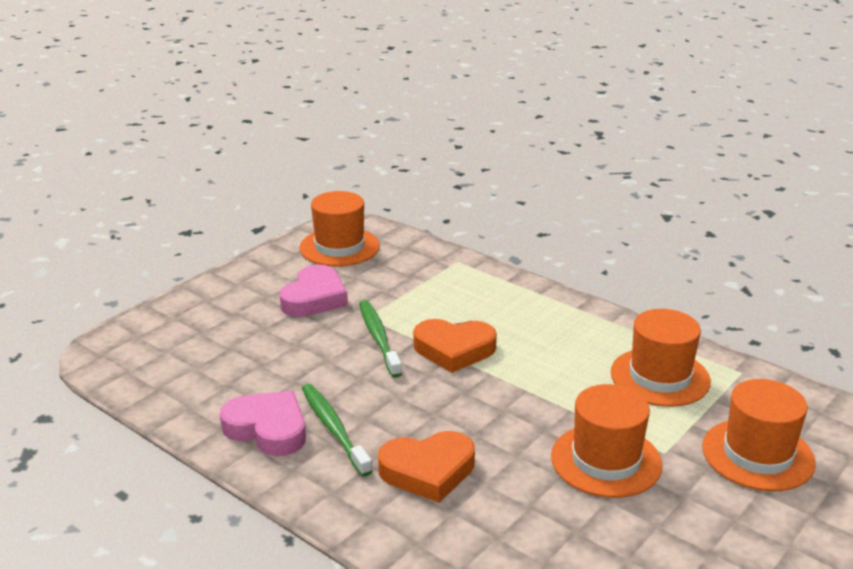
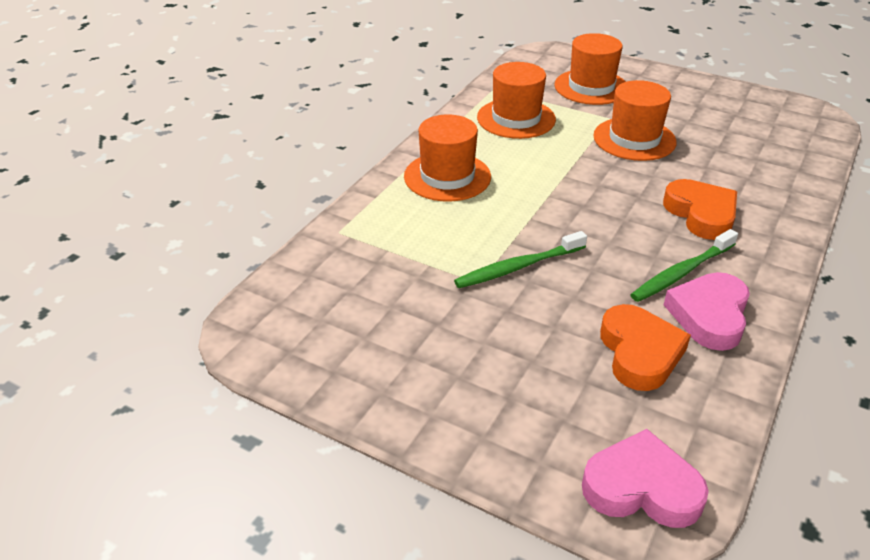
camera: 100 degrees left, 10 degrees up
pink heart [279,265,348,317] -> pink heart moved to [582,429,709,528]
orange hat [299,191,380,266] -> orange hat moved to [404,114,491,202]
orange heart [413,319,497,373] -> orange heart moved to [600,304,691,391]

